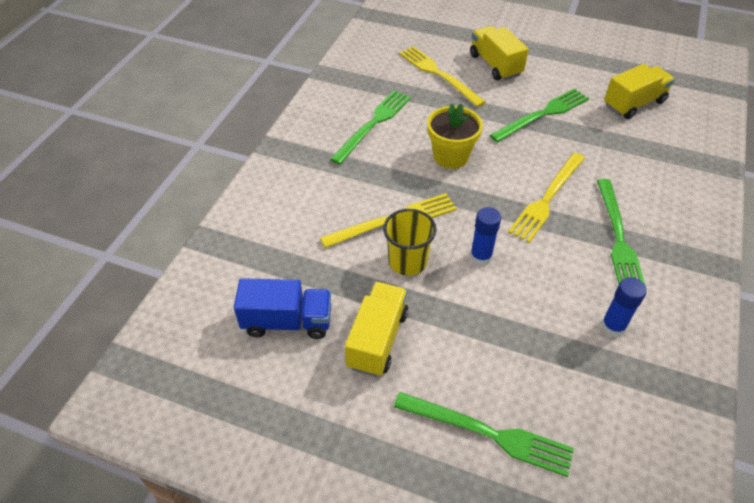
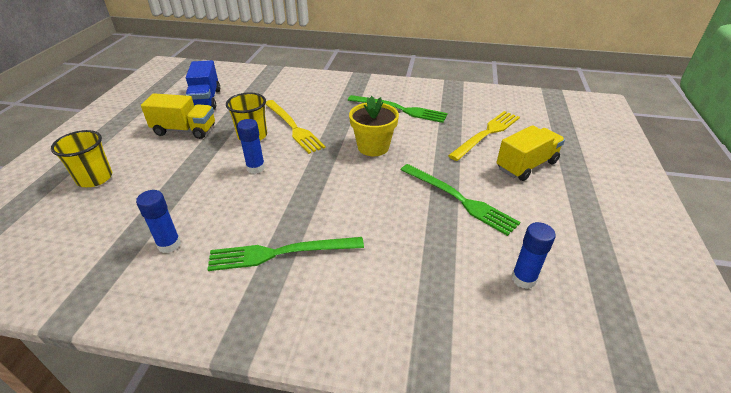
camera: 80 degrees right, 10 degrees down
green fork [394,392,574,477] -> yellow cup [51,130,112,187]
yellow fork [508,153,585,243] -> none
yellow truck [604,64,675,119] -> blue glue stick [511,222,556,289]

